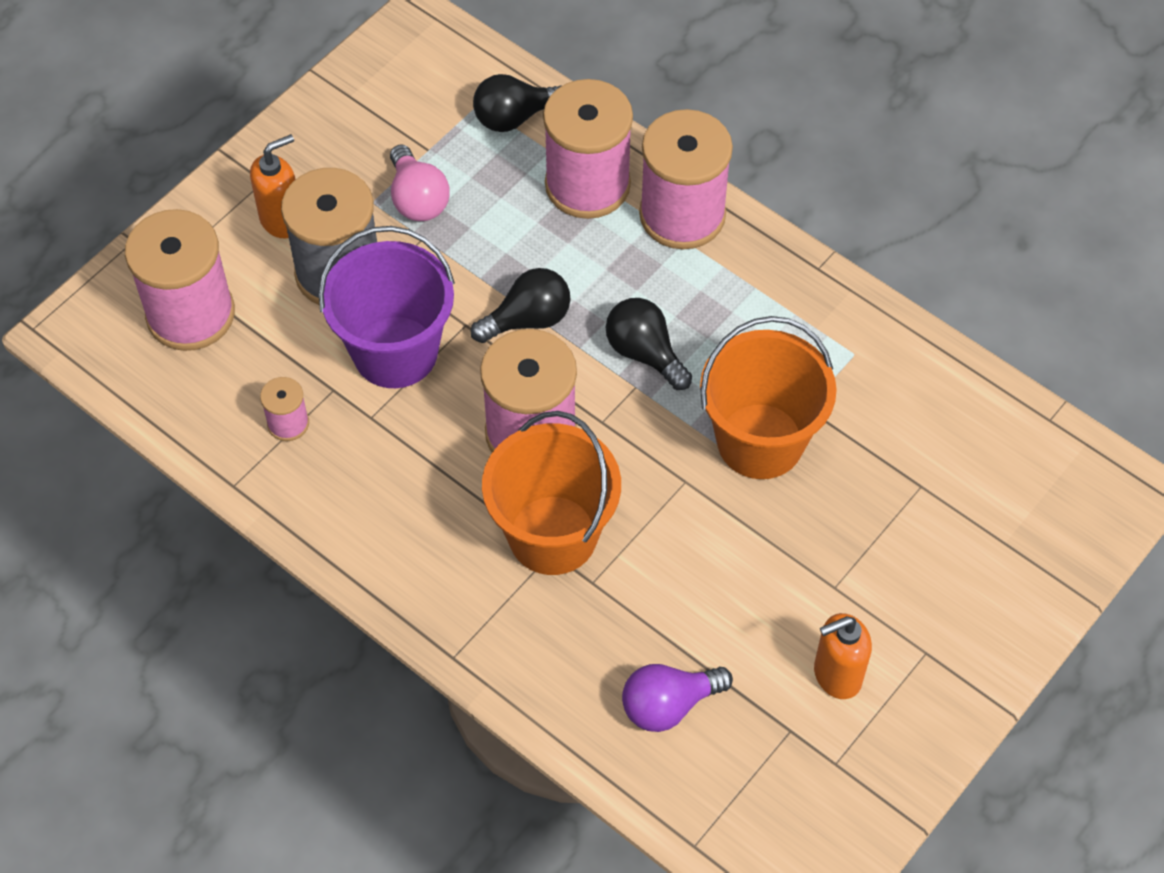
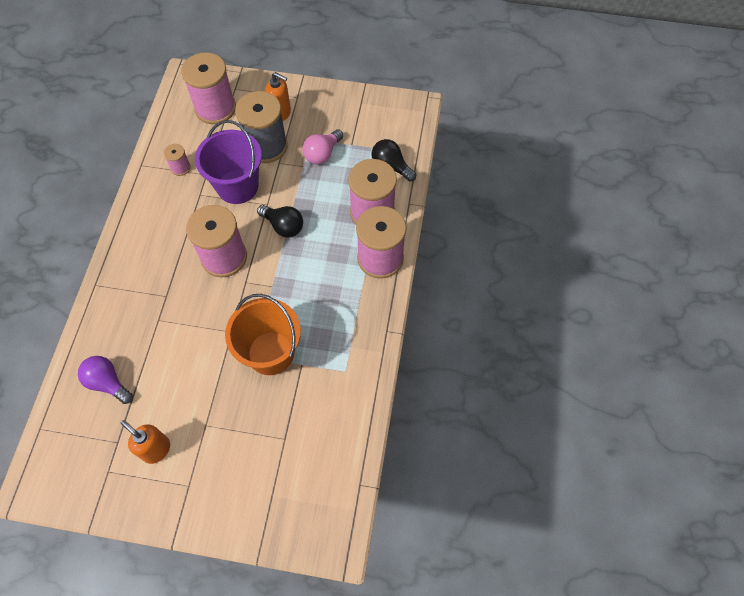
camera: 60 degrees right, 5 degrees up
orange bucket [482,411,621,575] -> none
black light bulb [606,298,692,390] -> none

